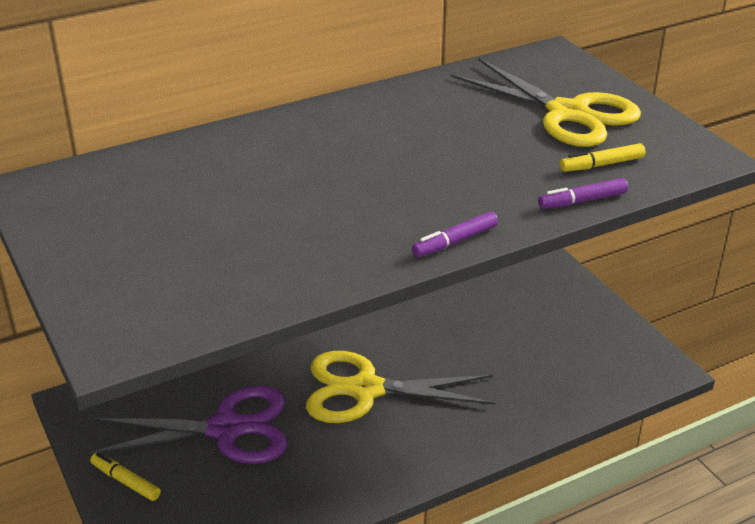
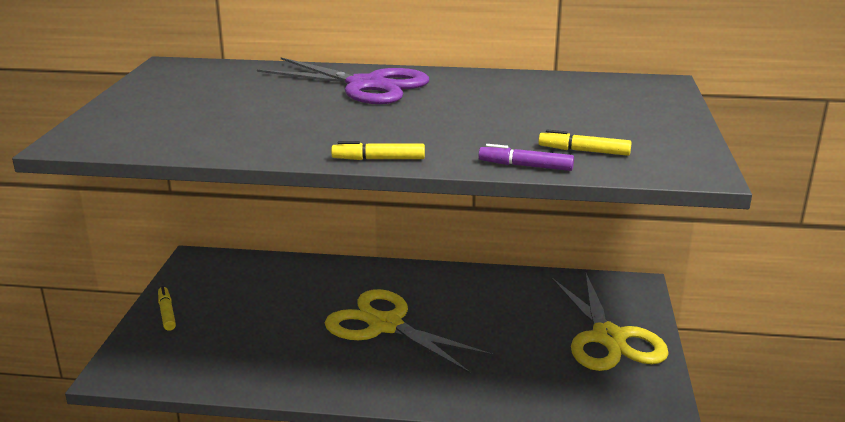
camera: 35 degrees right, 10 degrees down
purple scissors [89,385,288,464] -> purple scissors moved to [257,57,429,104]
purple marker [412,211,498,257] -> yellow marker [331,141,425,160]
yellow scissors [451,58,641,147] -> yellow scissors moved to [551,273,669,371]

